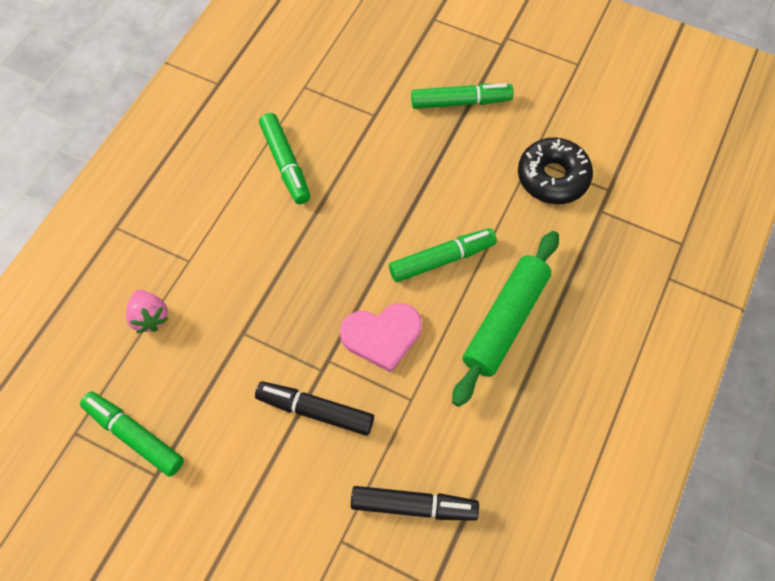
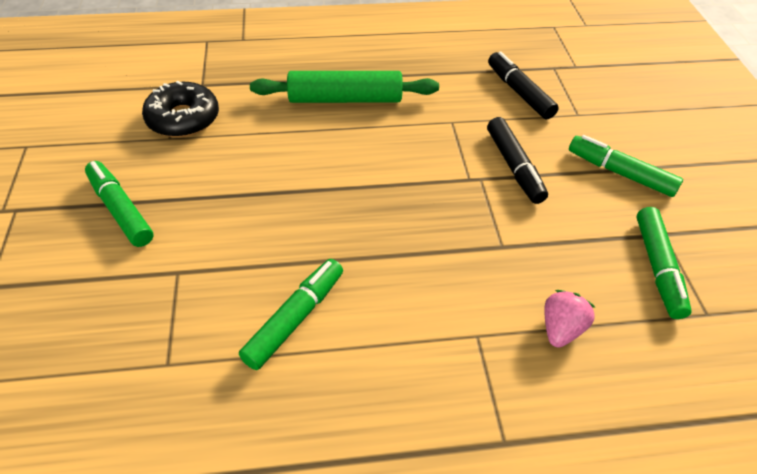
camera: 125 degrees left, 15 degrees down
pink heart [340,303,422,372] -> none
green marker [389,228,497,282] -> green marker moved to [569,135,683,197]

